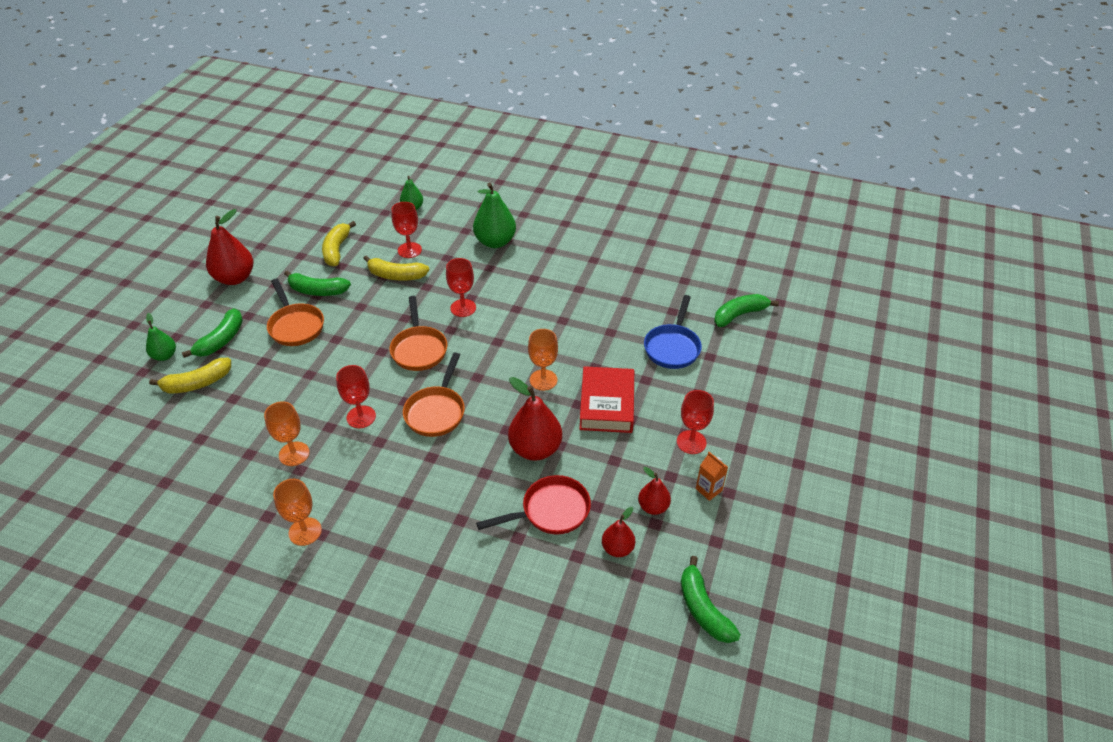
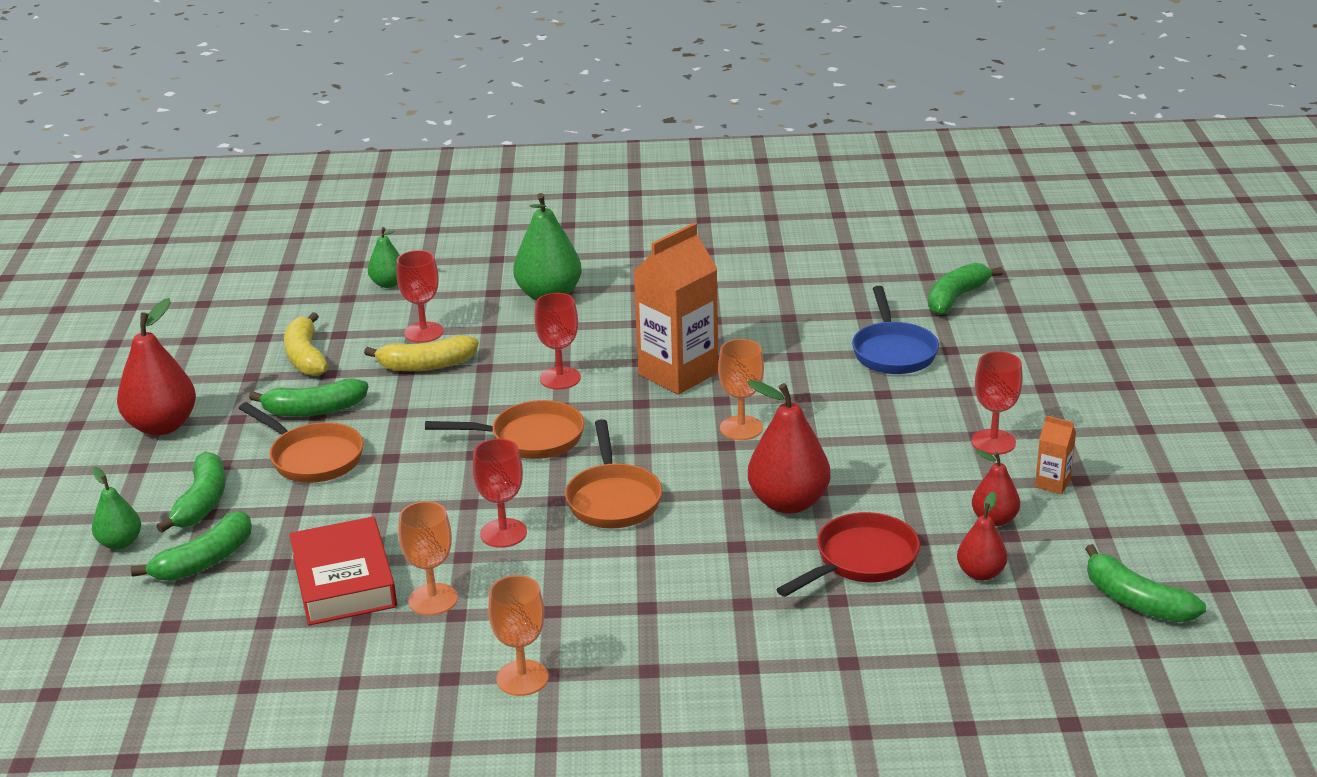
camera: 20 degrees left, 15 degrees down
yellow banana [149,358,231,394] -> green banana [131,511,252,581]
orange pan [390,296,447,371] -> orange pan turned 60 degrees counterclockwise [425,400,584,459]
red book [579,366,634,433] -> red book moved to [289,516,397,625]
none -> orange carton [634,223,718,395]

